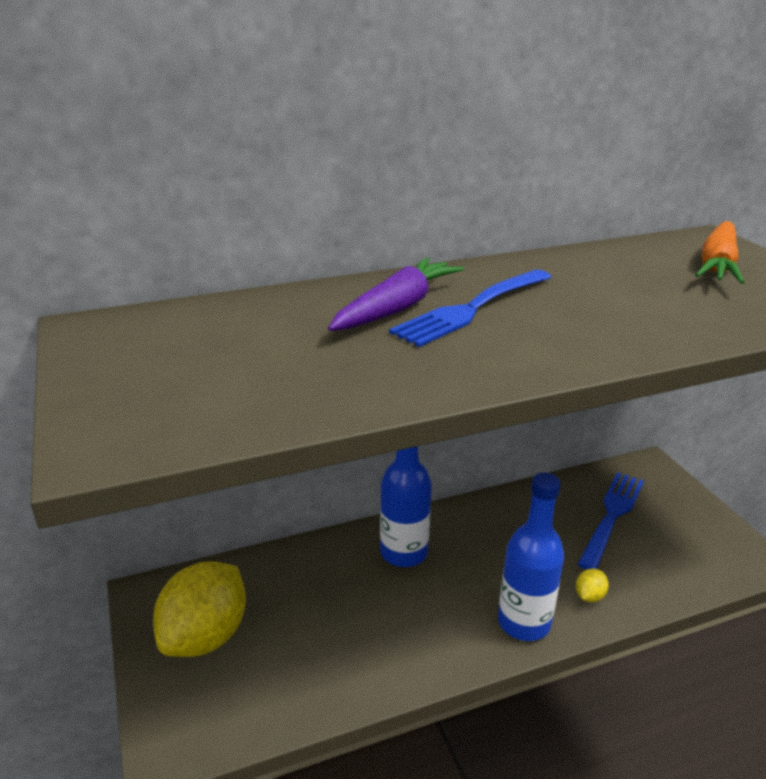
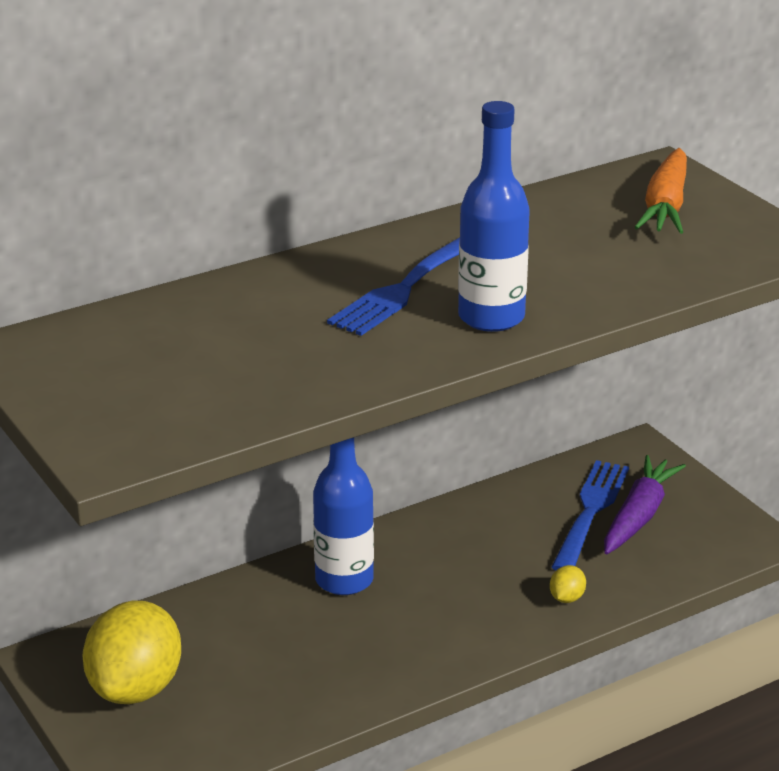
camera: 10 degrees left, 0 degrees up
purple carrot [328,258,464,331] -> purple carrot moved to [604,455,686,554]
blue bottle [498,473,564,641] -> blue bottle moved to [458,101,530,332]

